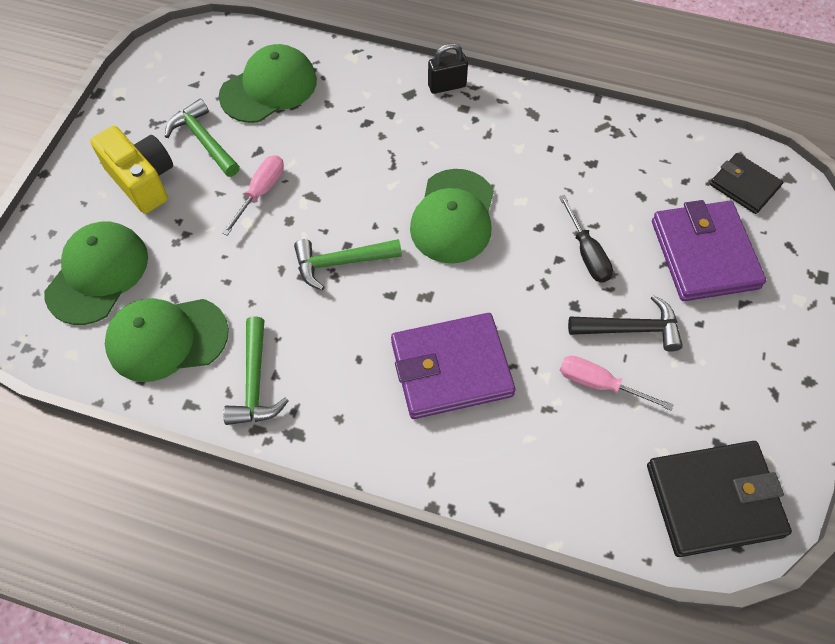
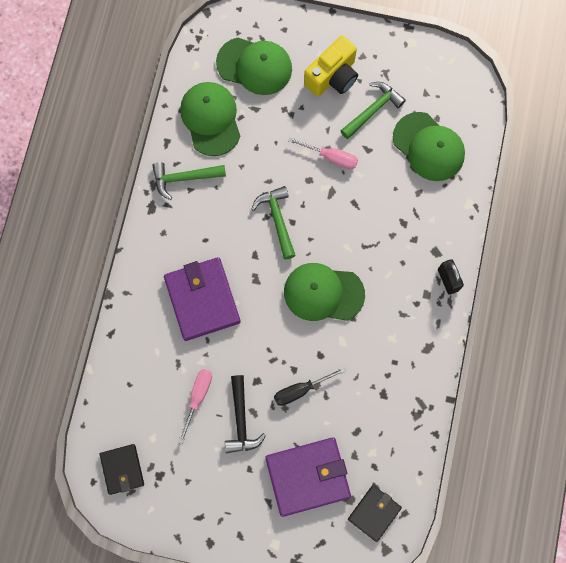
camera: 85 degrees right, 15 degrees up
black wallet [647,441,792,557] -> black wallet [100,444,144,495], size x0.59

